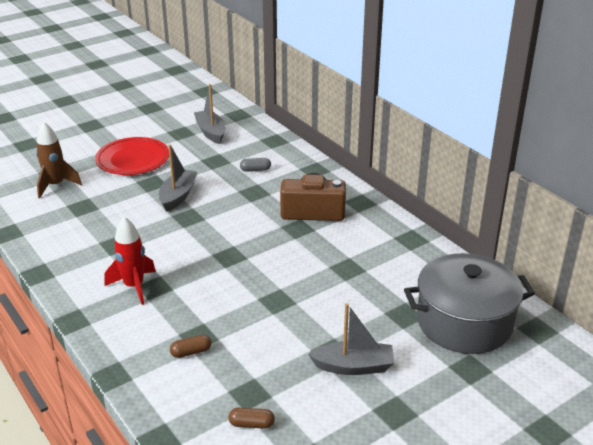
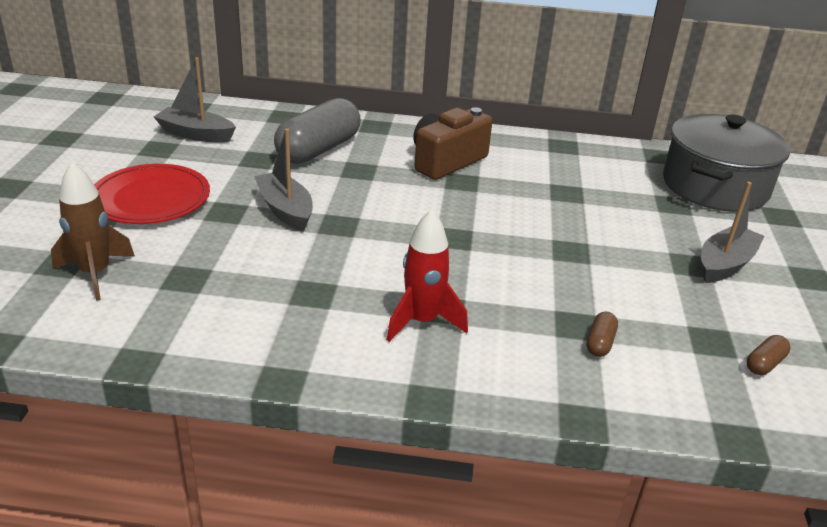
camera: 50 degrees left, 0 degrees up
grey capsule [240,158,271,172] -> grey capsule [274,98,361,164], size x2.47

